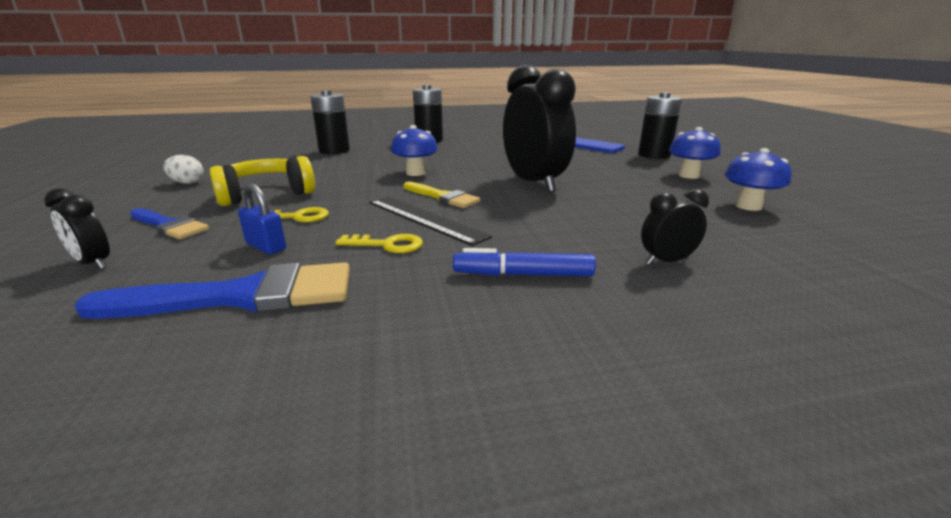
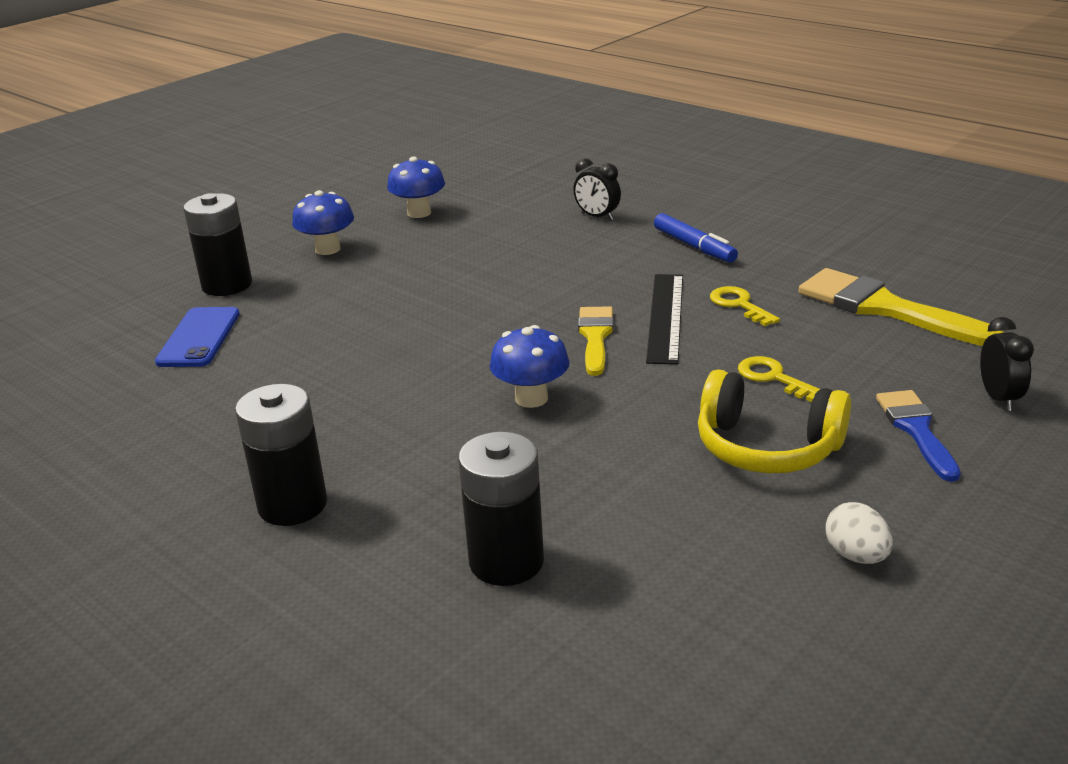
camera: 125 degrees left, 5 degrees up
blue brush [74,262,350,319] -> yellow brush [799,268,1004,346]
blue padlock [238,184,286,254] -> none
black clock [503,65,576,192] -> none

